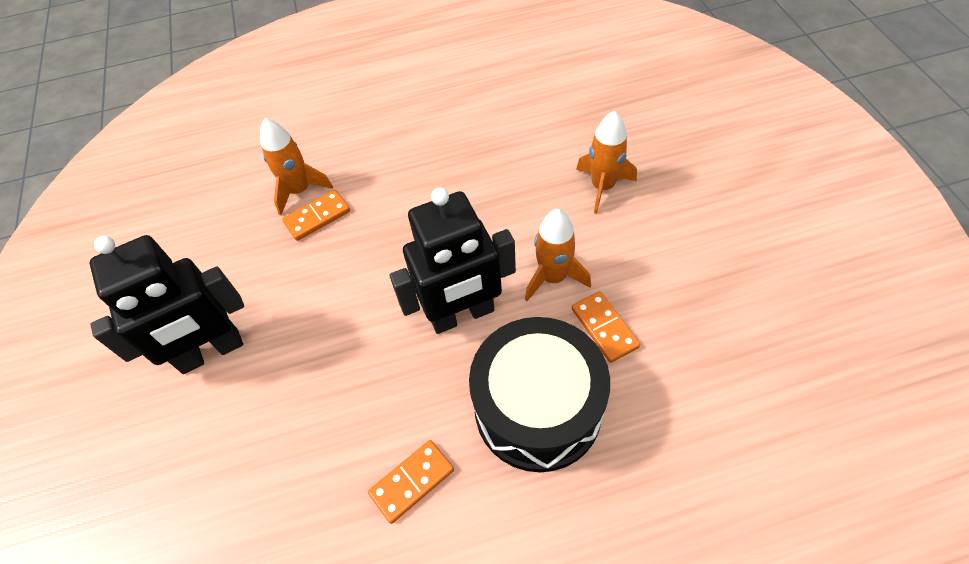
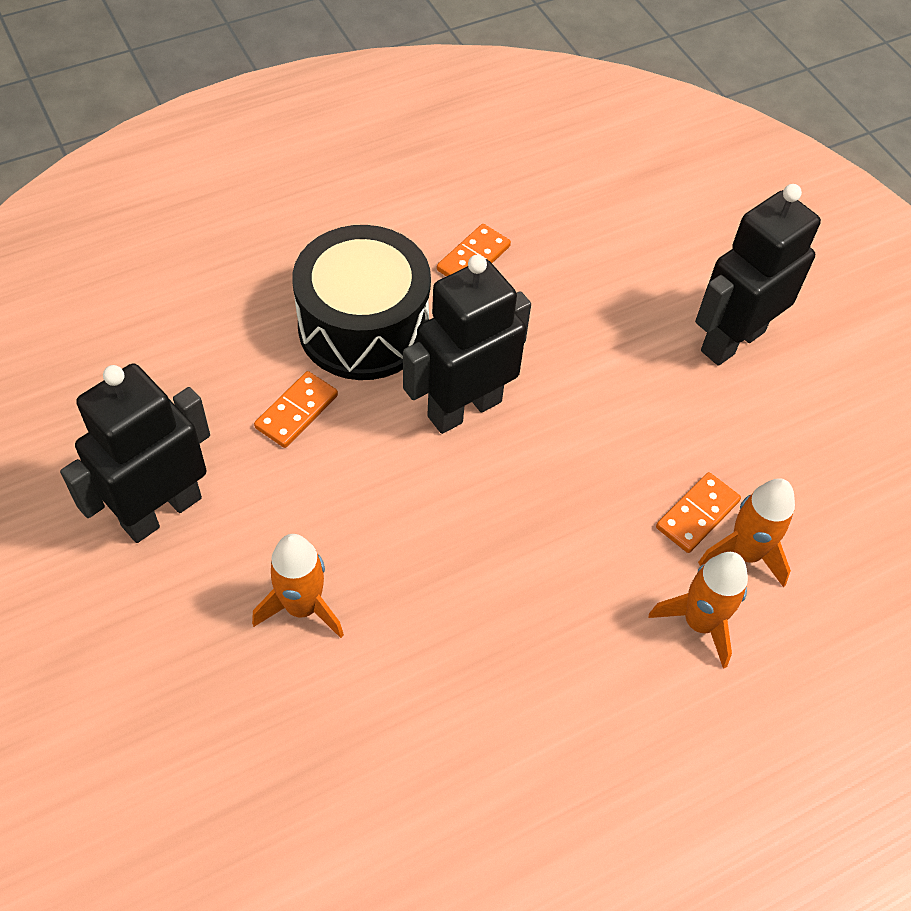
camera: 160 degrees right, 0 degrees up
orange rocket [525,209,591,301] -> orange rocket moved to [649,552,748,669]
orange domino [572,291,640,363] -> orange domino turned 75 degrees clockwise [254,371,338,448]
none -> black robot [60,363,210,543]

